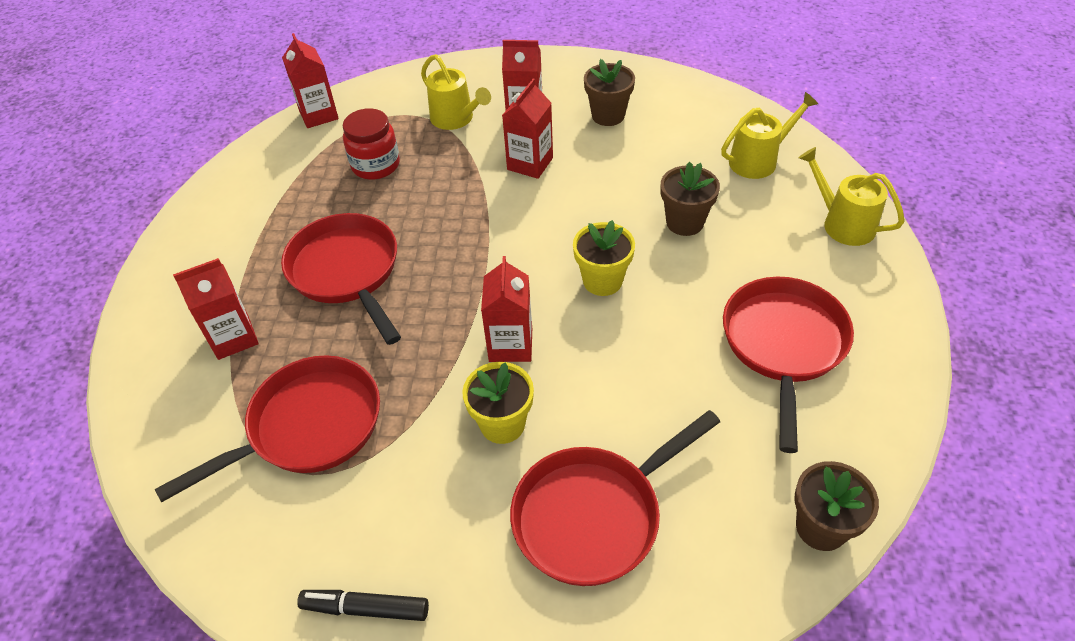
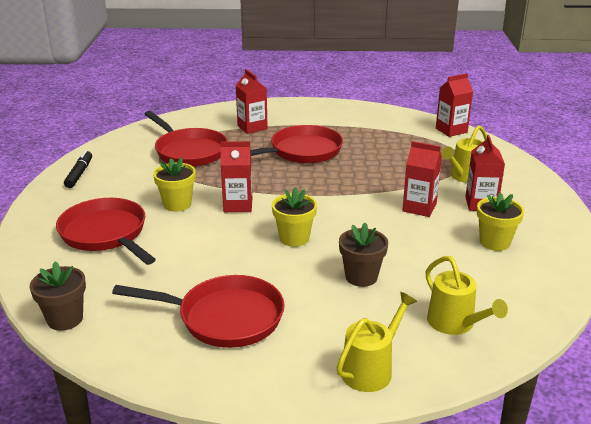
camera: 85 degrees right, 20 degrees down
red jar [343,108,400,180] -> none
brown flower pot [584,59,635,126] -> yellow flower pot [477,192,524,251]

